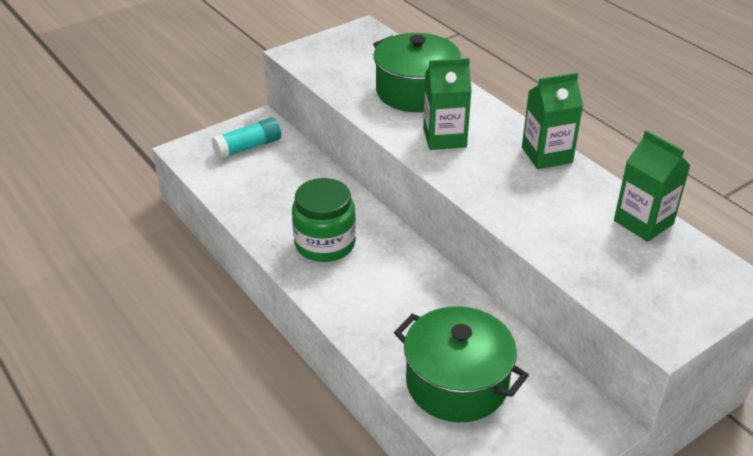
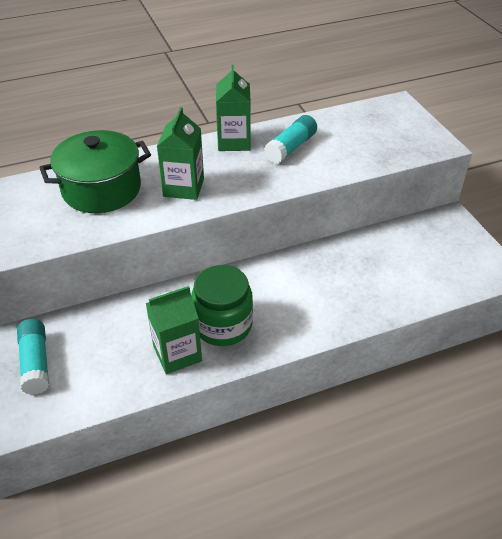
camera: 75 degrees left, 5 degrees up
green pot [394,306,529,422] -> none
green carton [614,130,691,242] -> green carton moved to [146,286,202,374]
none -> turquoise glue stick [264,115,317,163]

